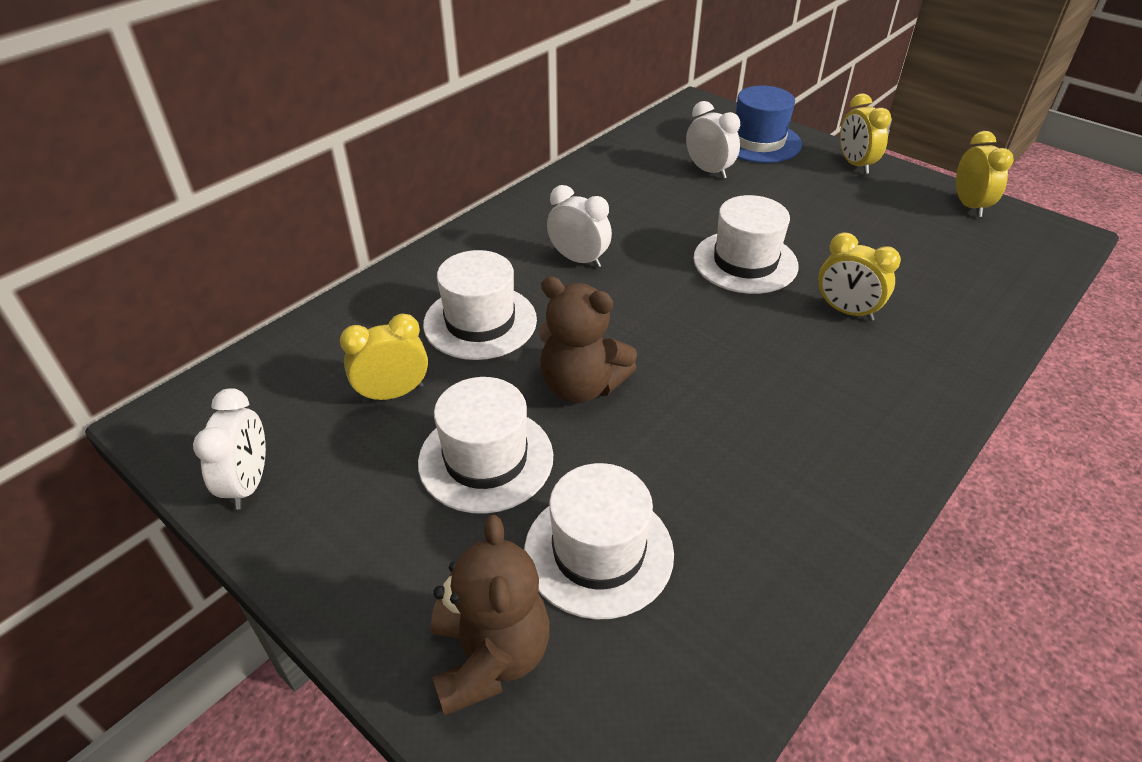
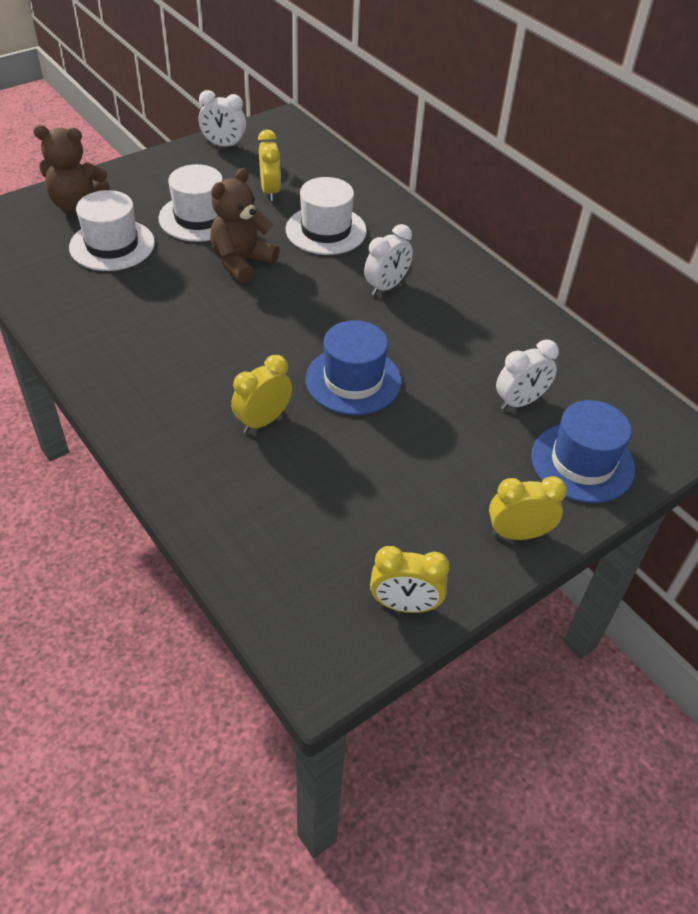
camera: 100 degrees right, 5 degrees up
white hat [693,195,799,294] -> blue hat [306,320,402,415]

